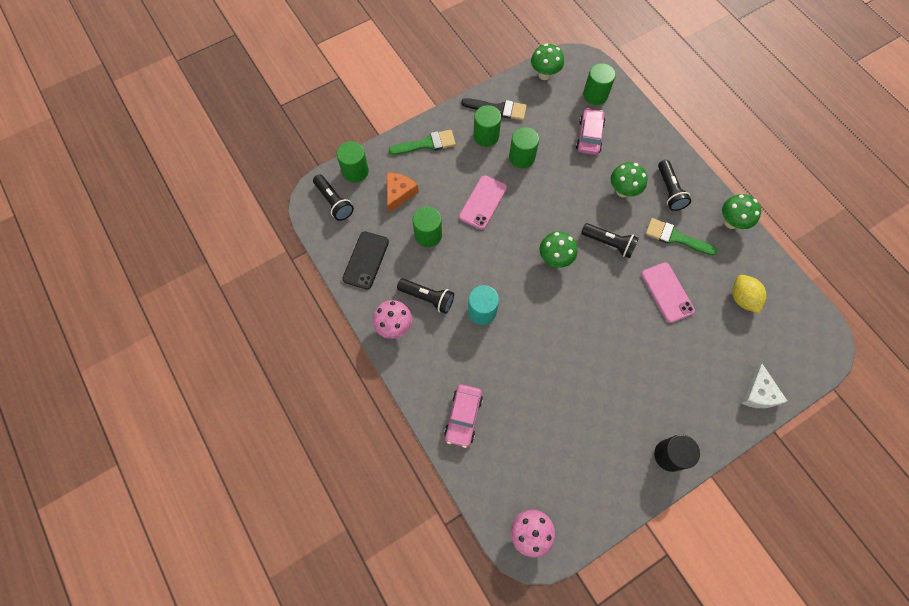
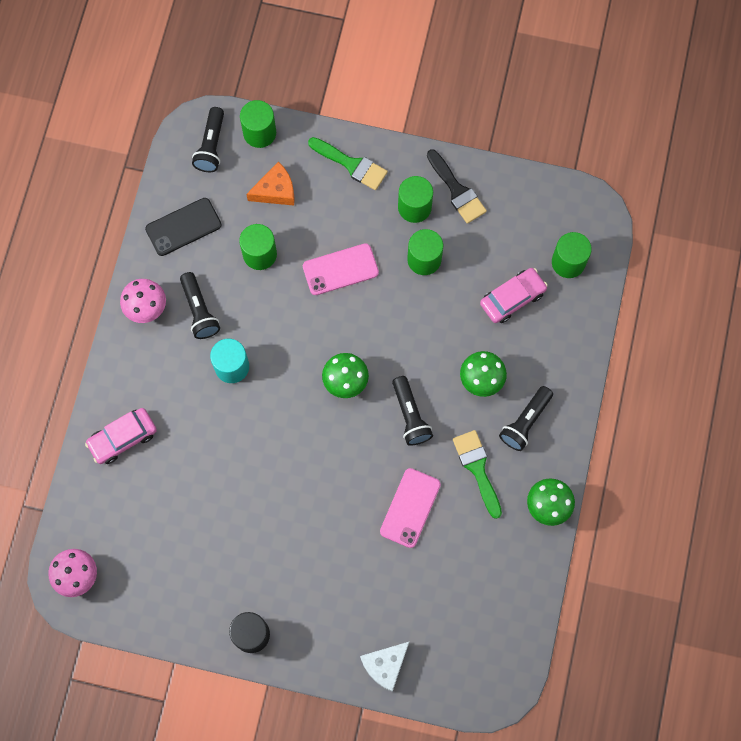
camera: 45 degrees right, 5 degrees up
green mushroom [531,44,564,80] -> none
yellow lemon [732,275,766,314] -> none

